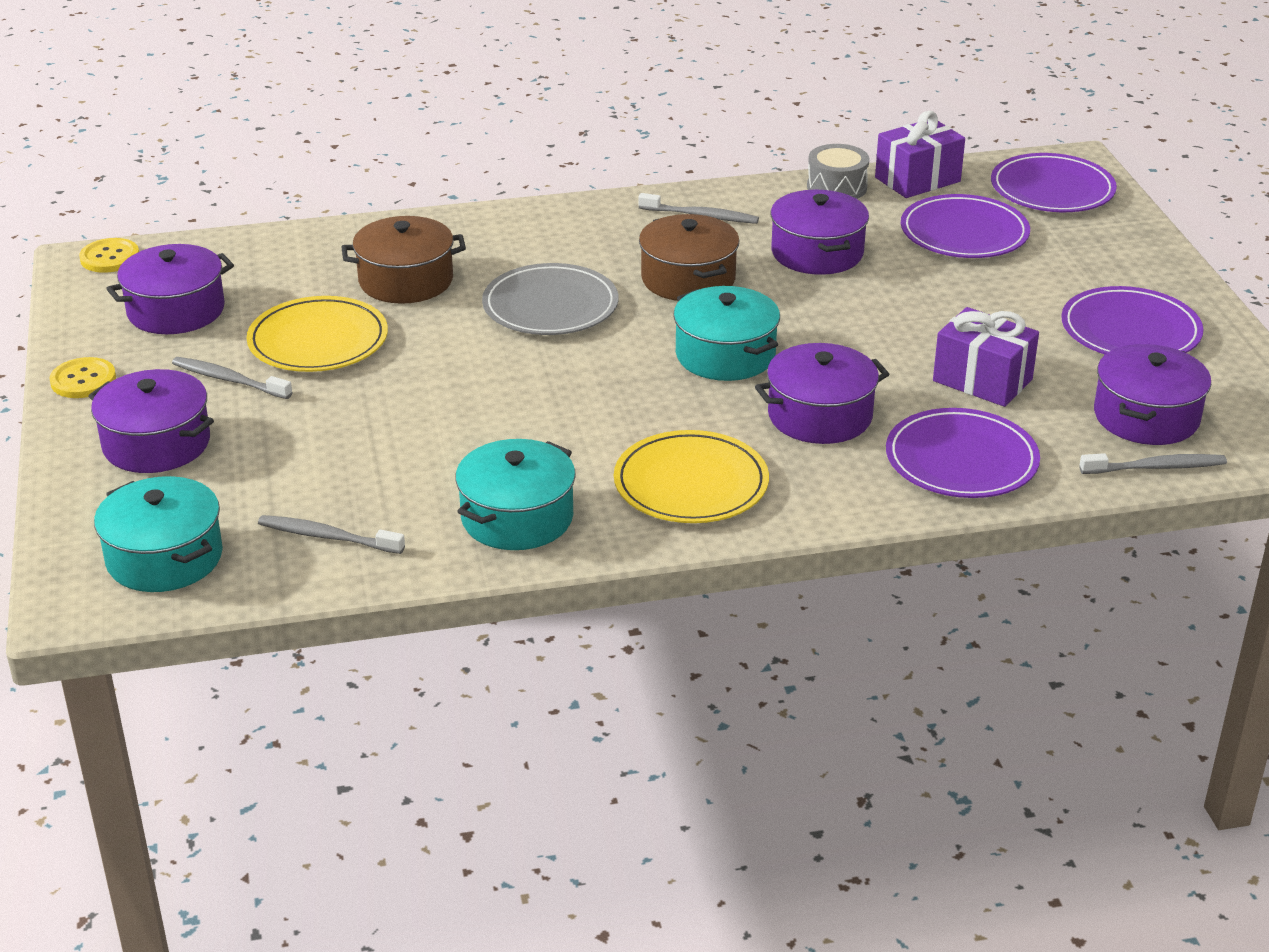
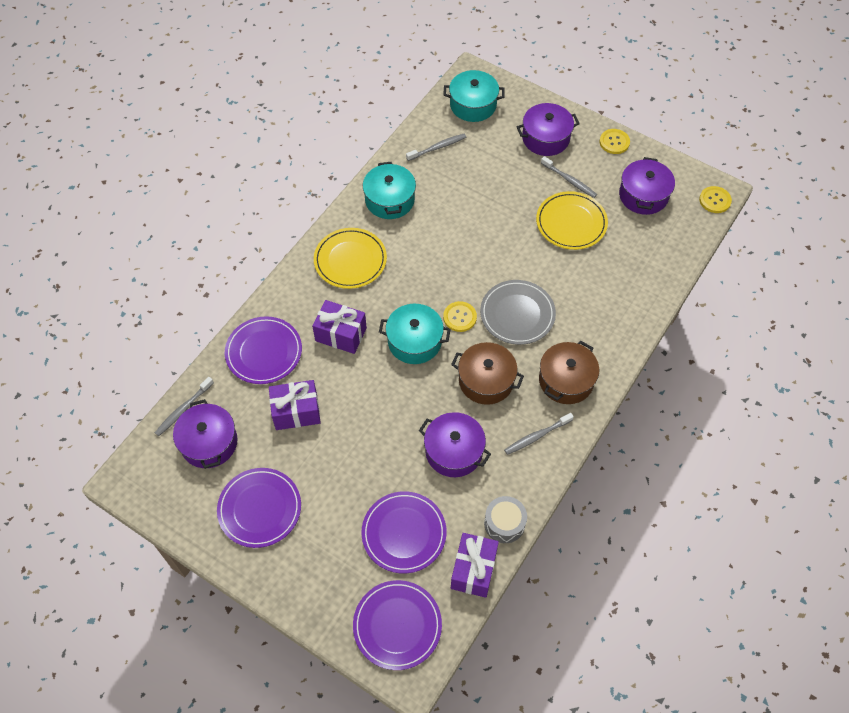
camera: 135 degrees right, 25 degrees up
grey toothbrush [172,357,293,399] -> grey toothbrush turned 60 degrees clockwise [541,156,597,198]
brown pot [341,216,466,304] -> brown pot moved to [539,341,599,404]
purple pot [755,343,889,444] -> purple gift [312,300,367,354]
none -> yellow button [443,301,477,332]

